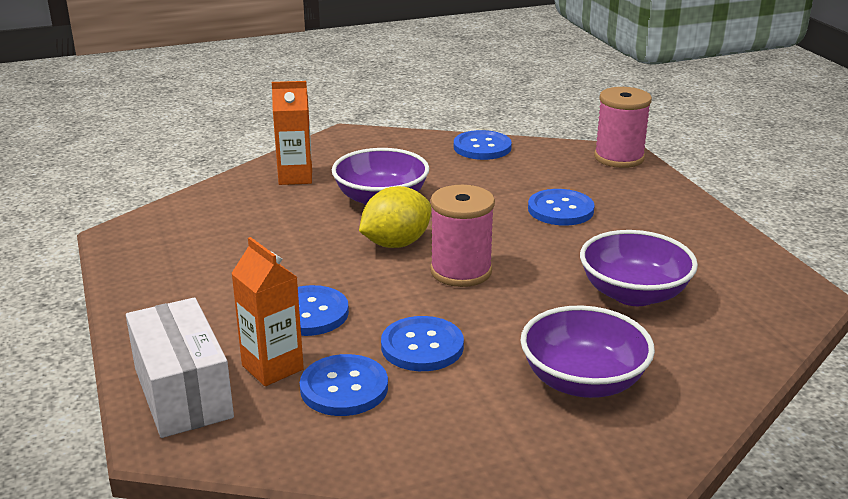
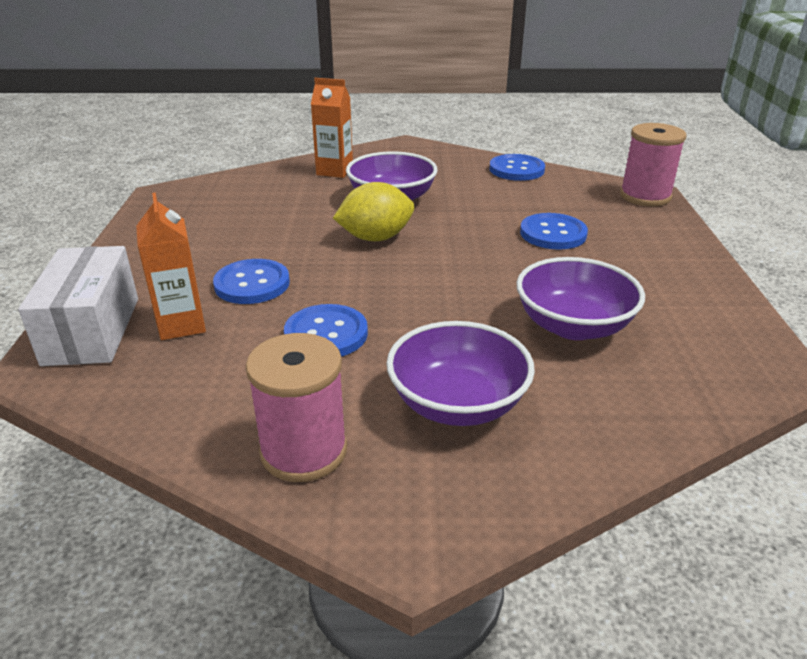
camera: 20 degrees right, 5 degrees up
blue button [300,354,388,416] -> none
pink spool [430,185,495,287] -> pink spool moved to [246,333,347,482]

